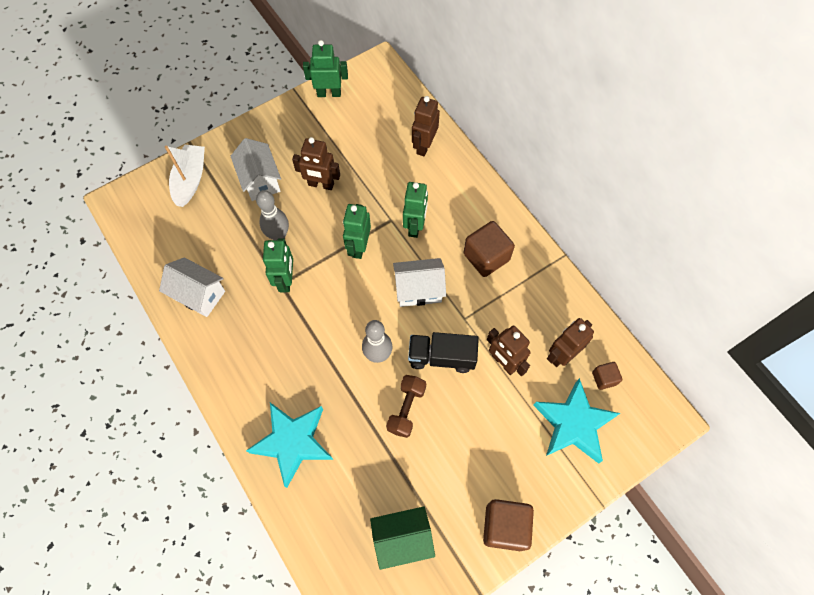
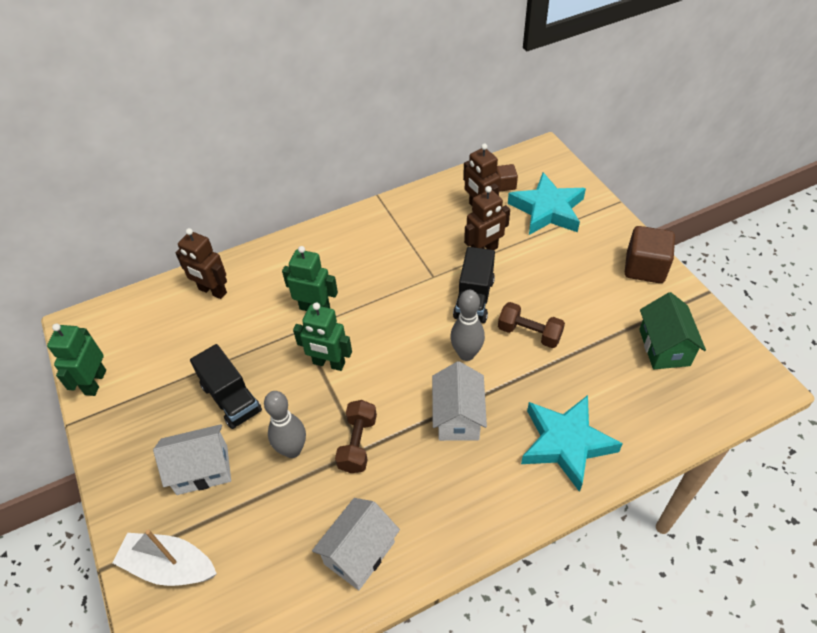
camera: 80 degrees left, 15 degrees down
green robot [263,238,293,292] -> brown dumbbell [335,400,377,473]
brown robot [292,137,340,190] -> black truck [190,344,262,429]
white house [393,258,446,307] -> white house moved to [432,361,487,441]
brown cube [463,221,515,277] -> none

